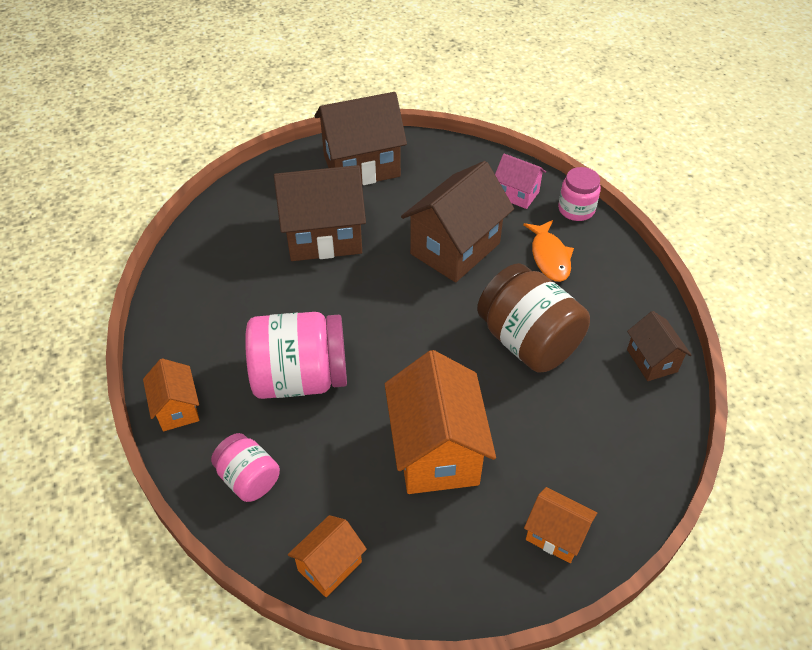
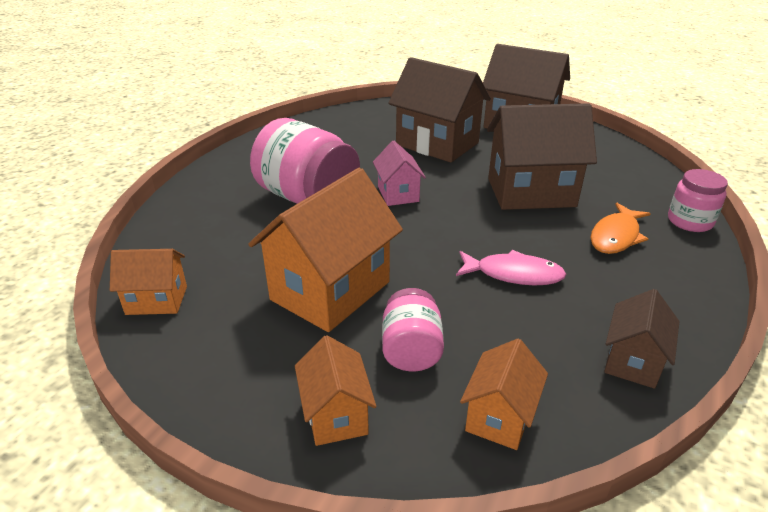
camera: 45 degrees right, 15 degrees down
orange house [143,358,199,431] -> orange house moved to [460,339,548,450]
pink jar [211,433,280,502] -> pink jar moved to [382,288,444,371]
brown jar [477,263,590,373] -> pink fish [456,250,566,285]
pink house [495,153,546,209] -> pink house moved to [373,141,426,206]

